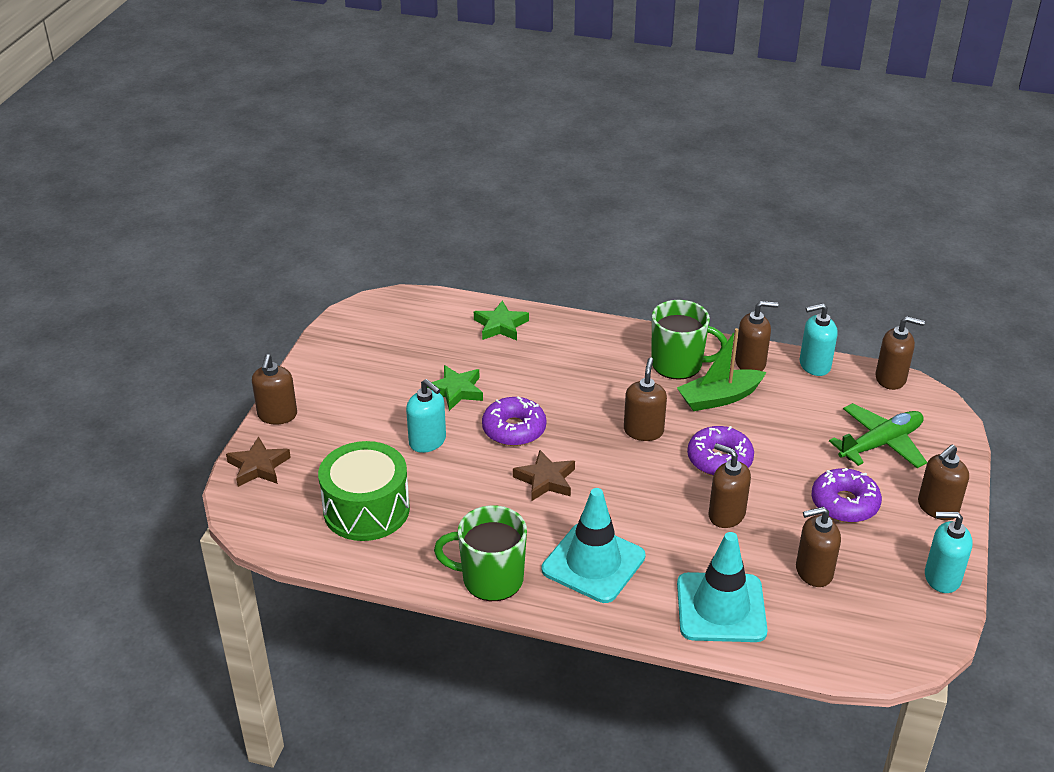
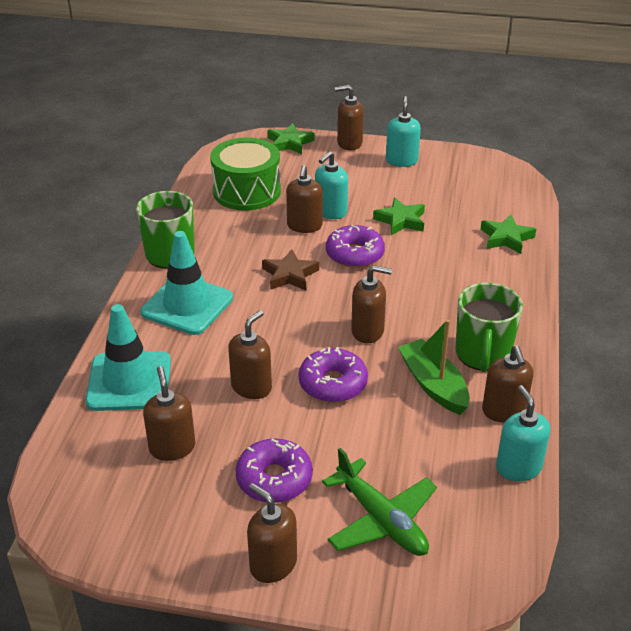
camera: 85 degrees right, 0 degrees up
brown star [226,437,291,487] -> green star [267,123,315,154]
brown soap dispenser [875,316,925,390] -> brown soap dispenser moved to [286,165,323,233]
turquoise soap dispenser [925,512,973,593] -> turquoise soap dispenser moved to [386,96,421,167]

